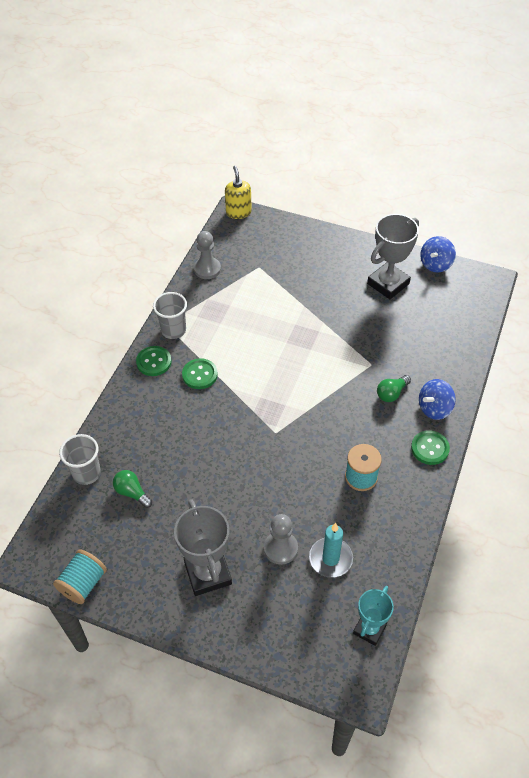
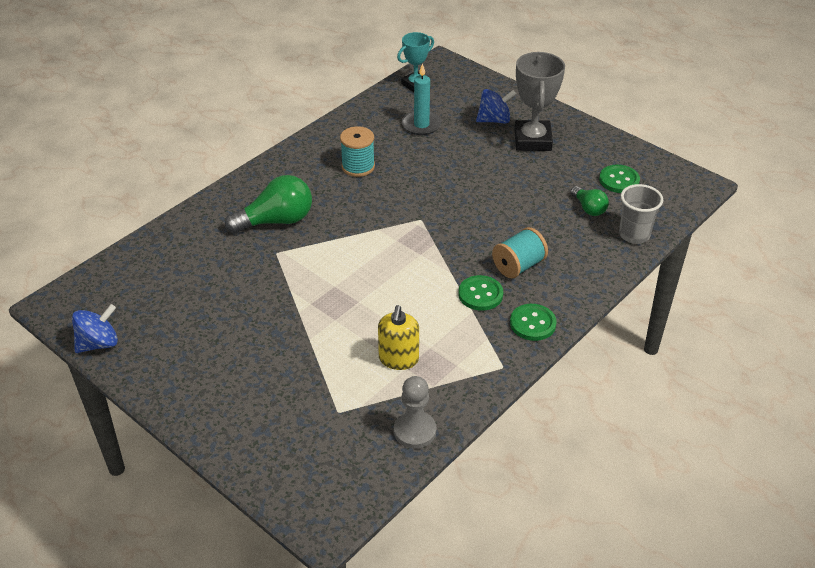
camera: 160 degrees left, 10 degrees down
turquoise spool [53,550,107,604] -> turquoise spool moved to [492,227,548,278]
grey cup [153,292,187,339] -> none
yellow soap dispenser [225,166,252,219] -> yellow soap dispenser moved to [378,305,419,370]
grey pawn [264,514,298,565] -> none
grey trophy [367,214,419,299] -> none
green light bulb [377,375,411,402] -> green light bulb [225,175,312,234], size x1.79
green button [411,430,450,465] -> green button moved to [599,165,640,193]
blue spinning top [419,379,456,420] -> blue spinning top moved to [476,89,516,124]

